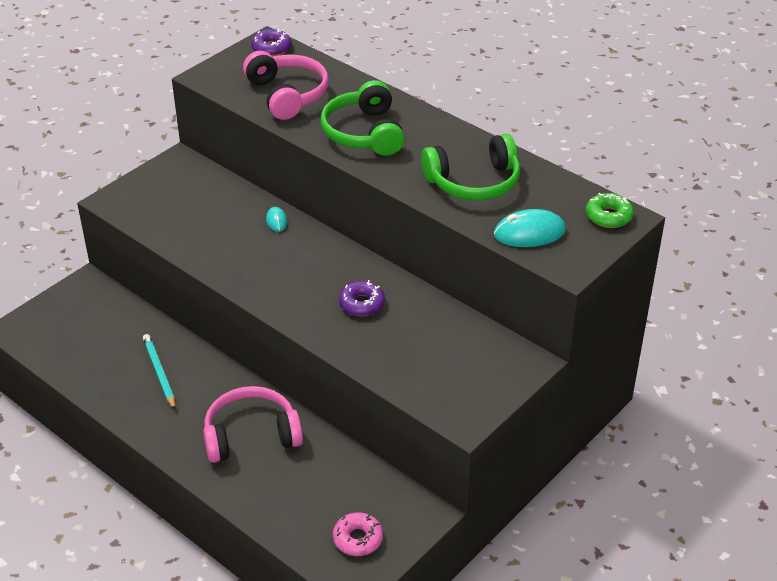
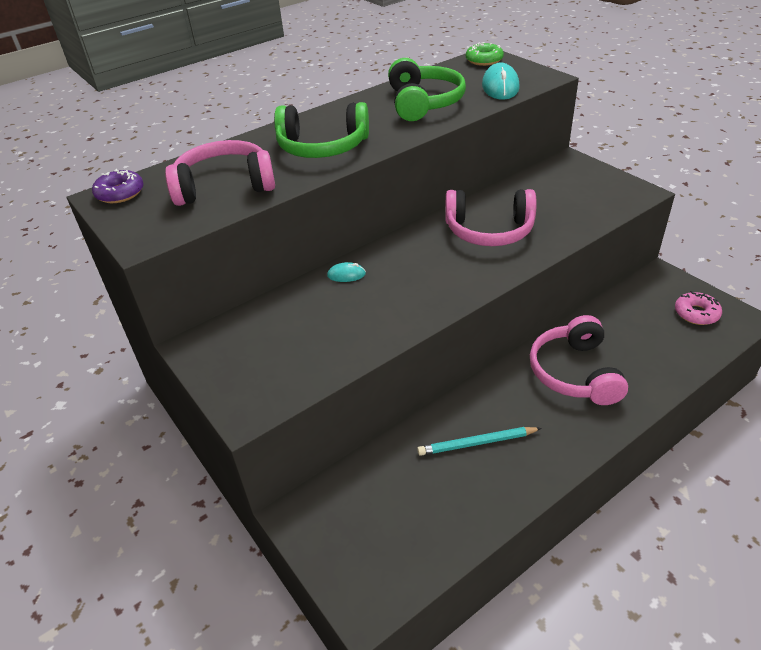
camera: 75 degrees left, 0 degrees up
purple donut [339,280,385,316] -> pink headphones [445,189,537,246]

